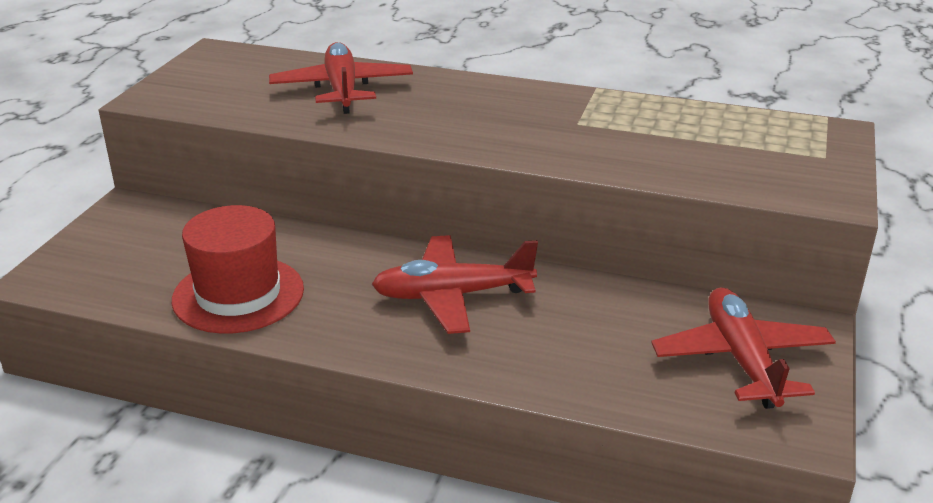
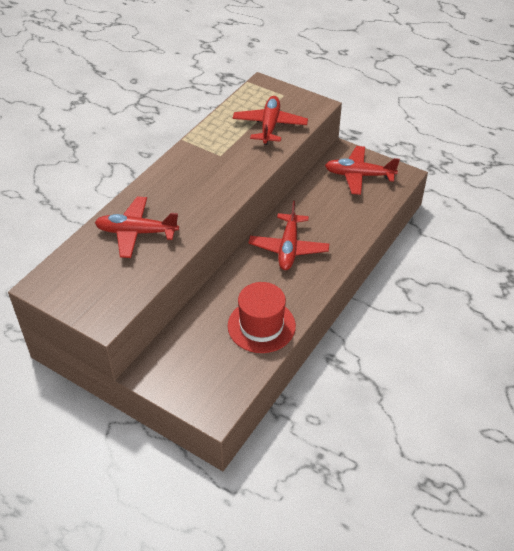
camera: 75 degrees left, 15 degrees up
none -> red plane [233,96,308,145]

